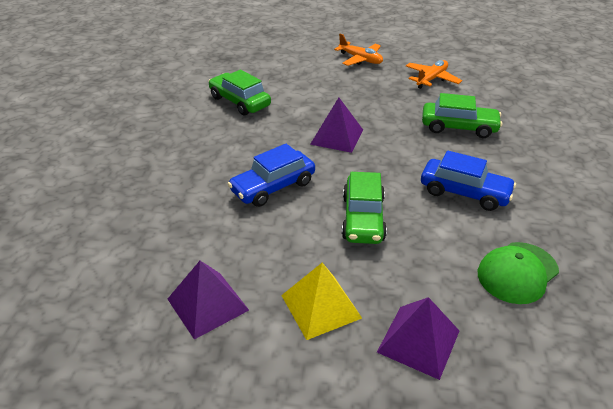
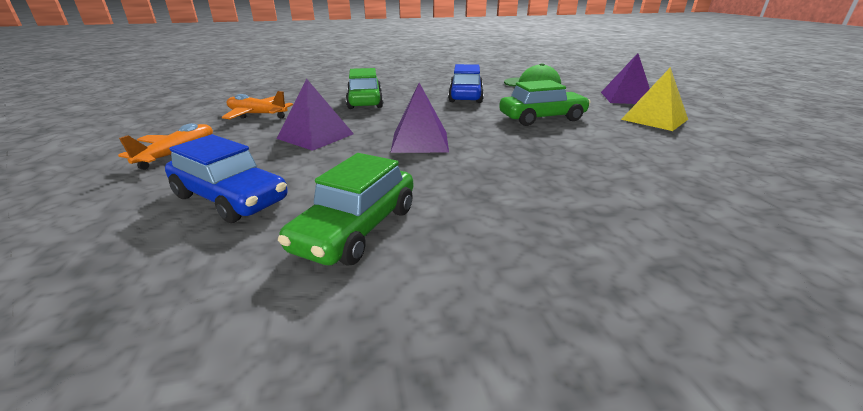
camera: 110 degrees left, 10 degrees down
purple pyramid [168,261,249,340] -> purple pyramid moved to [277,79,354,151]
blue car [228,144,315,207] -> blue car moved to [165,134,287,223]

